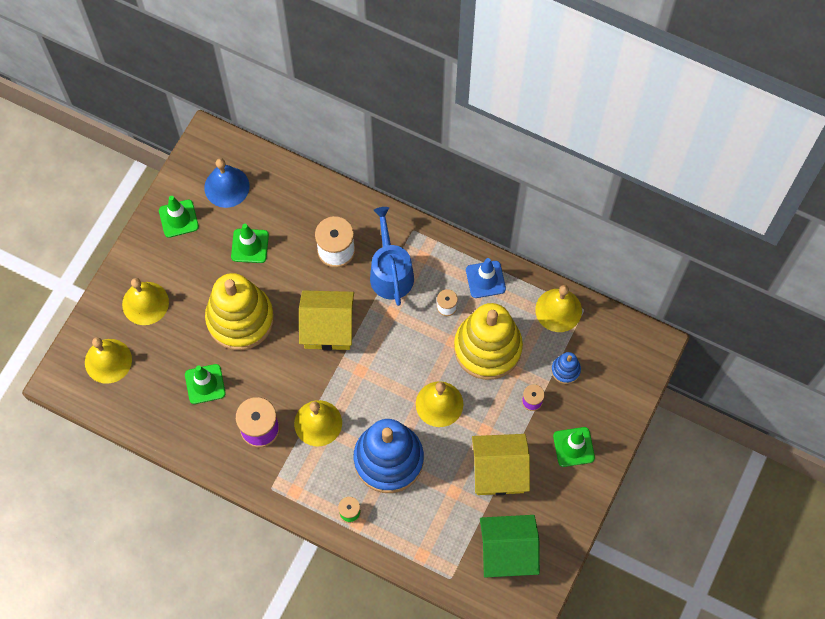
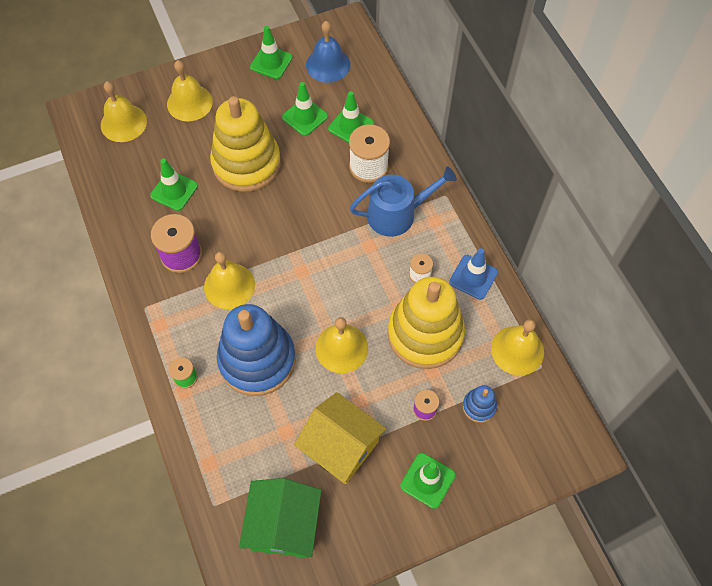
camera: 40 degrees right, 5 degrees down
yellow house [299,290,354,350] -> none
blue watering can [370,207,414,306] -> blue watering can turned 45 degrees clockwise [350,166,457,237]
green house [480,515,540,578] -> green house turned 60 degrees clockwise [239,478,321,558]
none -> green traffic cone [328,91,374,143]

